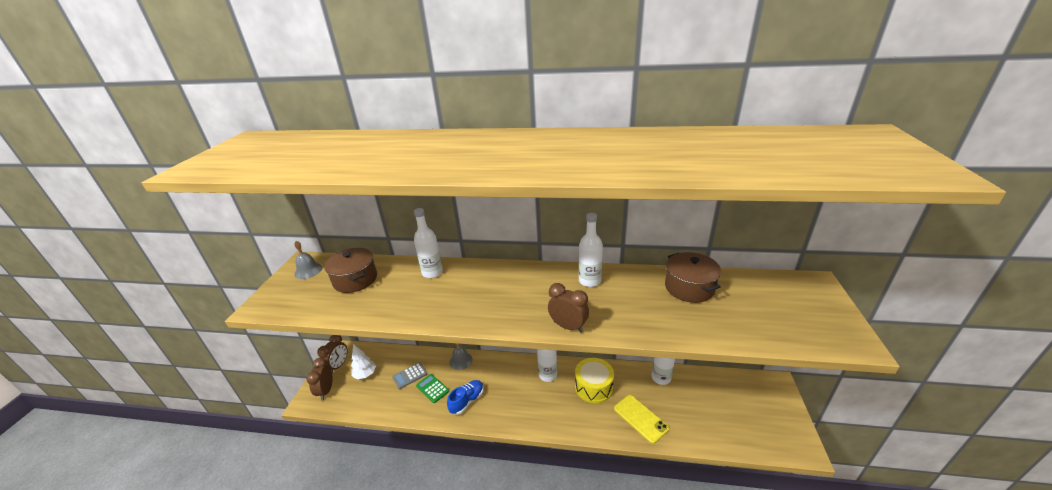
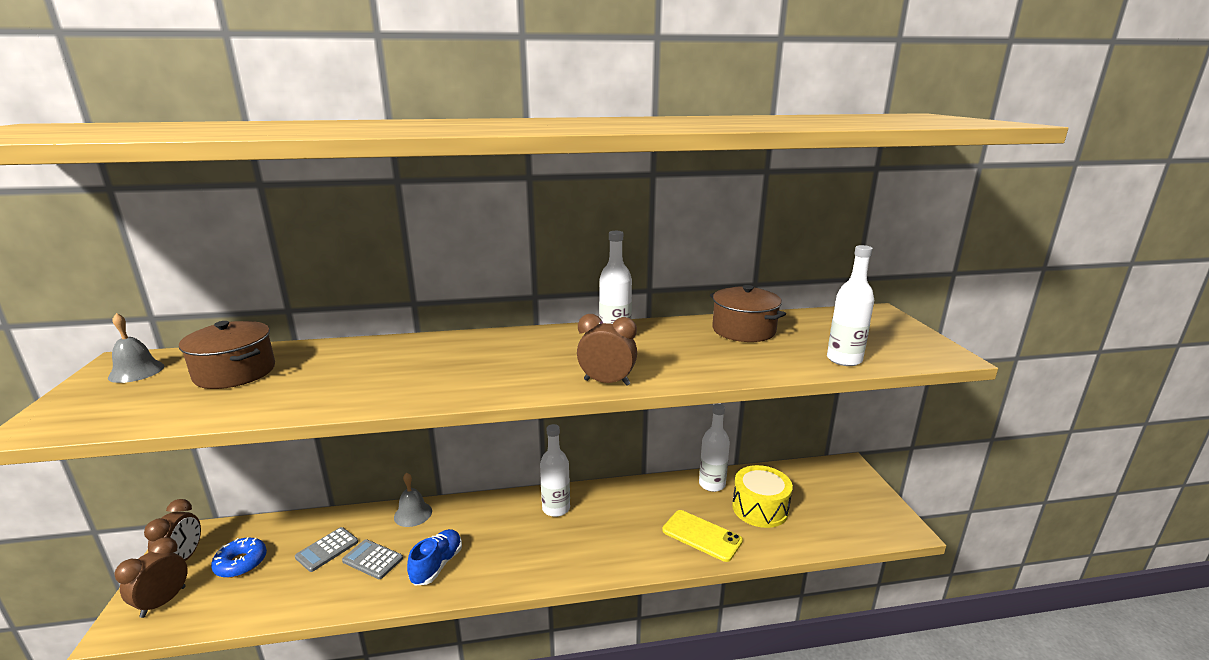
camera: 20 degrees left, 10 degrees down
brown clock [306,358,333,400] -> brown clock turned 45 degrees clockwise [114,537,188,618]
white tree [351,344,376,379] -> blue donut [211,538,267,578]
white bottle [414,208,443,278] -> white bottle moved to [827,245,874,366]
green calculator [416,374,449,403] -> grey calculator [342,539,403,579]
yellow drum [575,358,614,403] -> yellow drum moved to [732,465,793,528]

